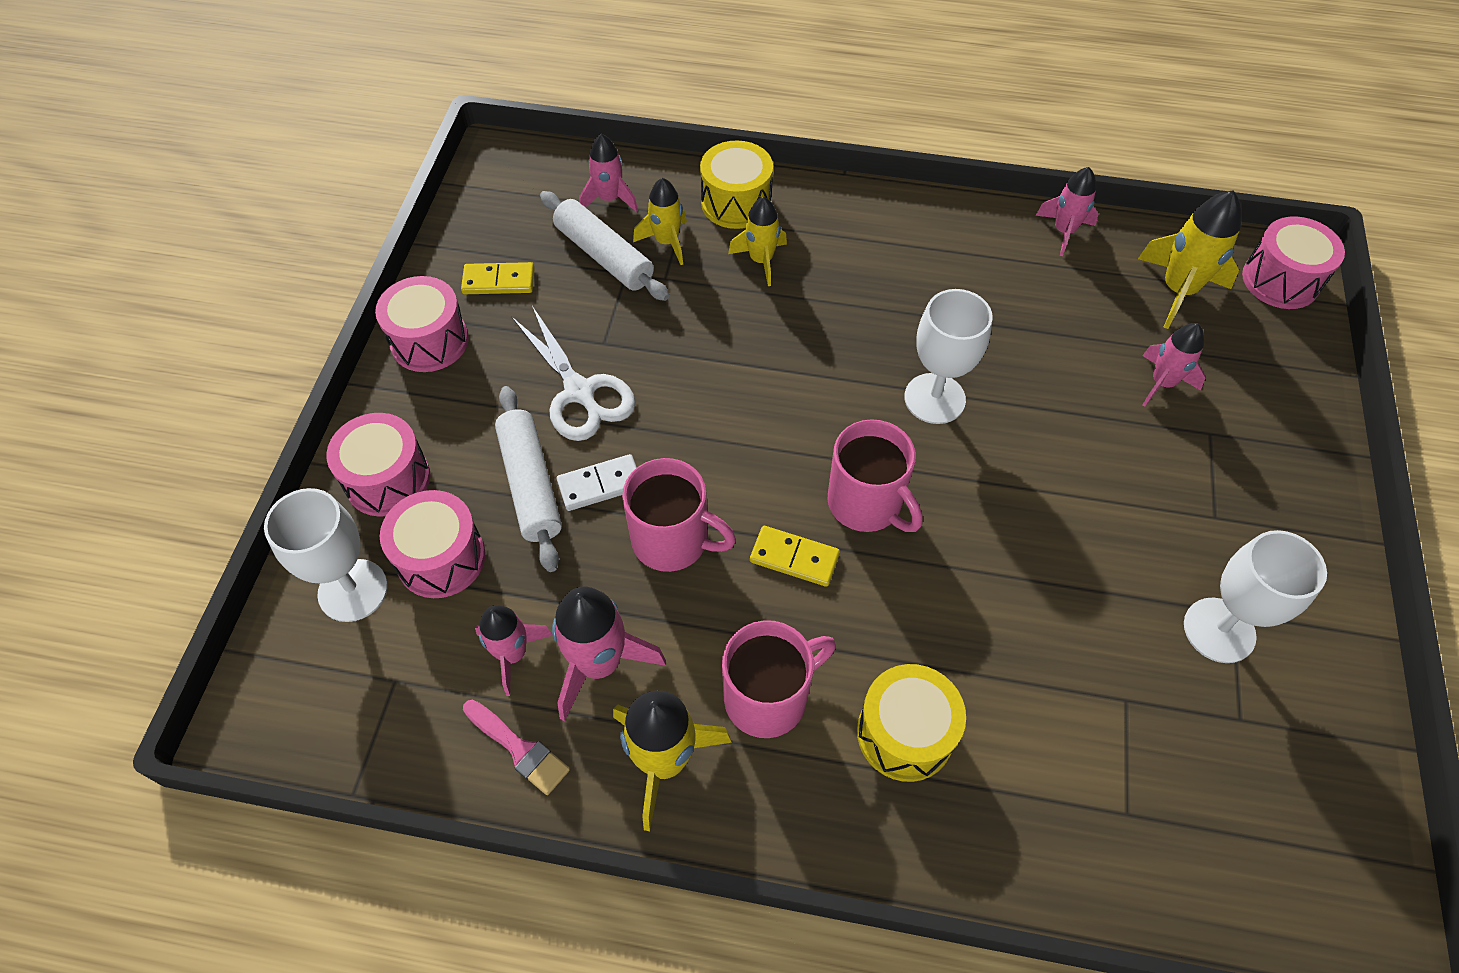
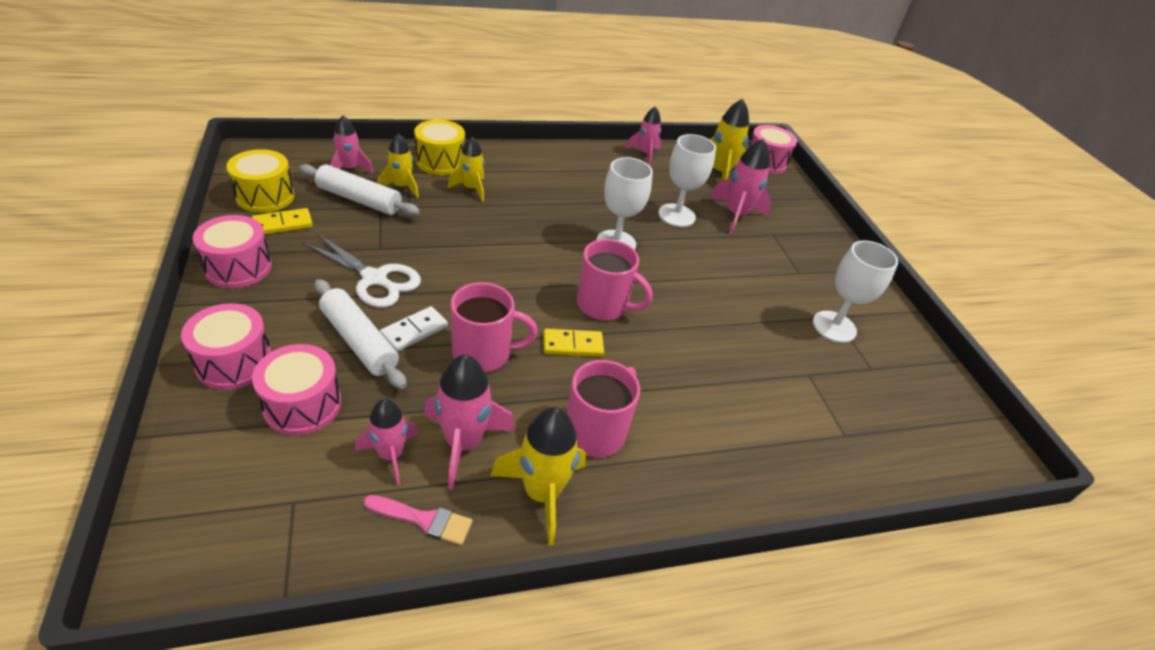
camera: 30 degrees left, 15 degrees down
white goblet [264,488,388,622] -> white goblet moved to [658,134,716,227]
yellow drum [857,664,966,782] -> yellow drum moved to [227,149,295,213]
pink rocket [1142,323,1206,406] -> pink rocket [709,139,771,234], size x1.52

